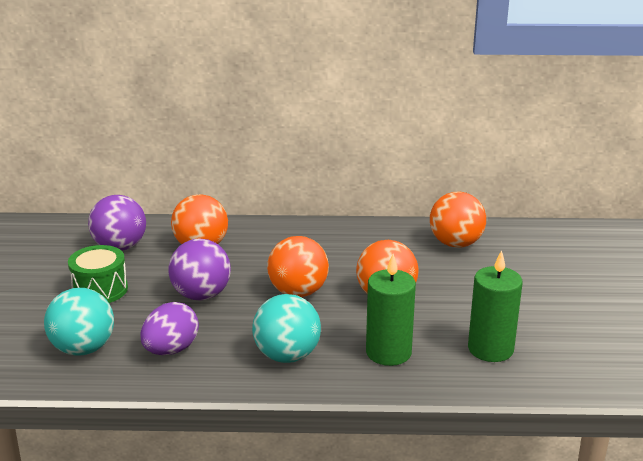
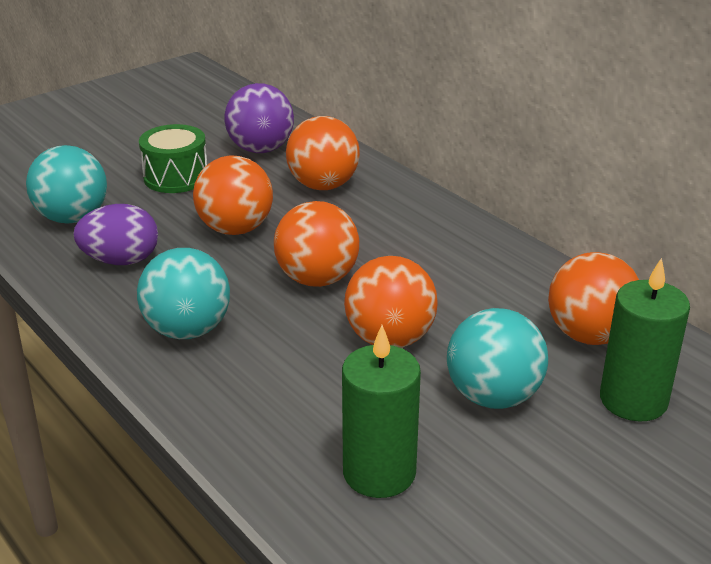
camera: 50 degrees right, 5 degrees up
purple ball [168,238,231,300] -> orange ball [193,155,273,235]
green candle [366,254,416,366] -> green candle moved to [600,258,690,421]
none -> turquoise ball [447,308,548,409]

